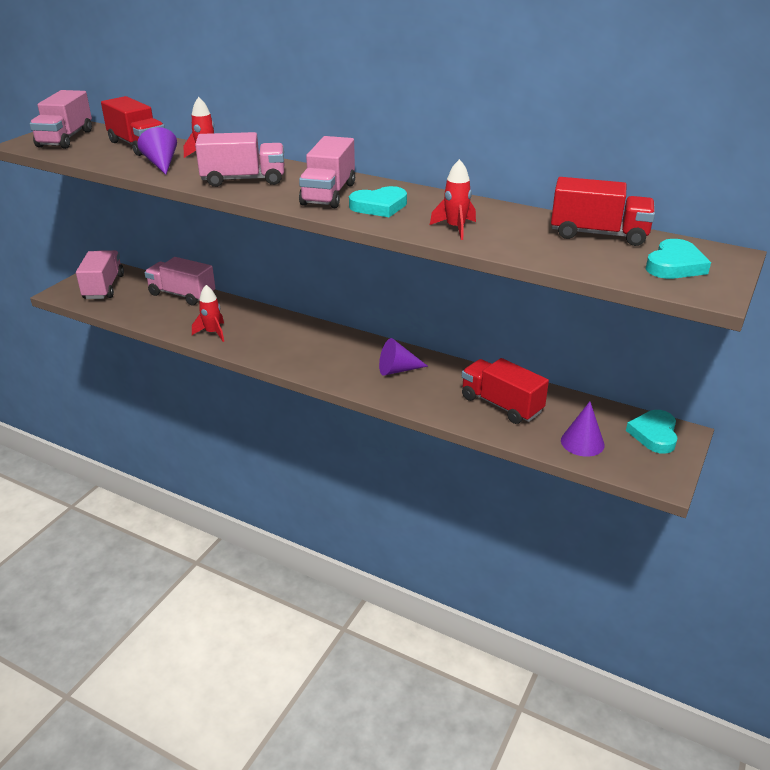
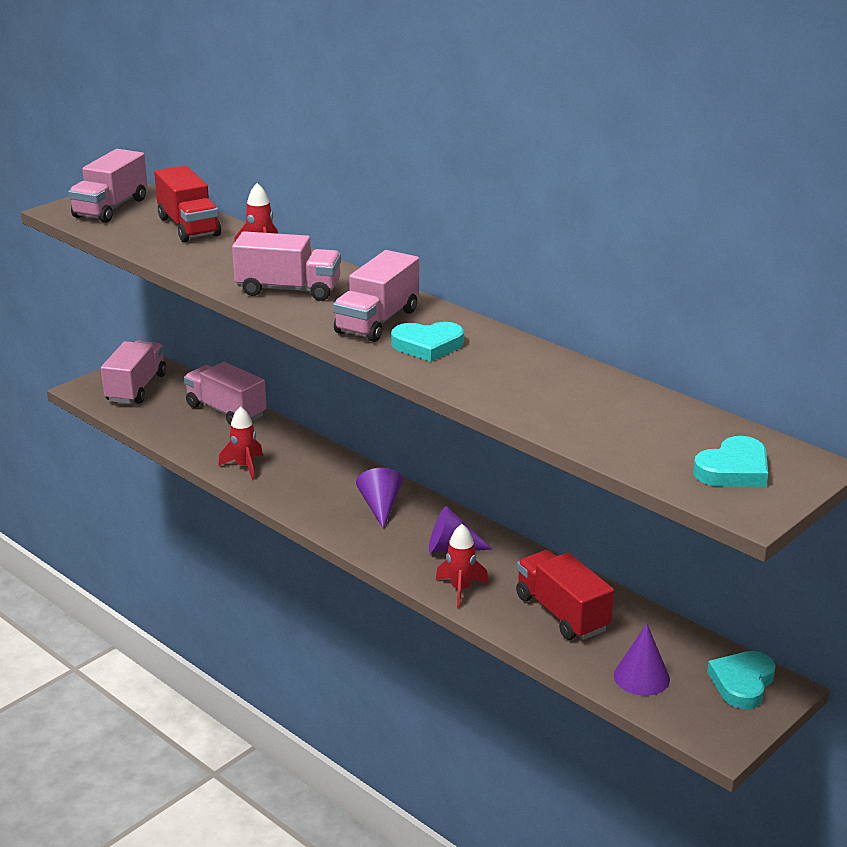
camera: 15 degrees right, 5 degrees down
purple cone [137,127,177,175] -> purple cone moved to [356,468,403,529]
red rocket [430,159,476,240] -> red rocket moved to [436,524,489,608]
red truck [551,177,655,246] -> none

